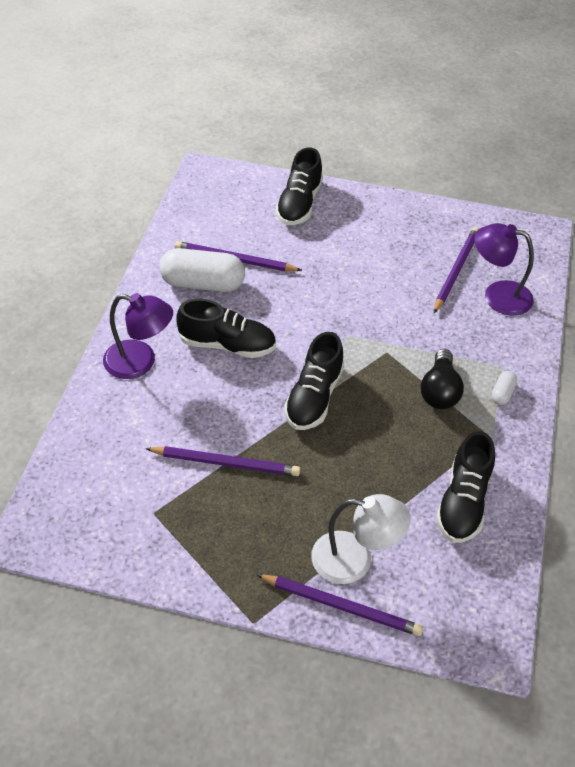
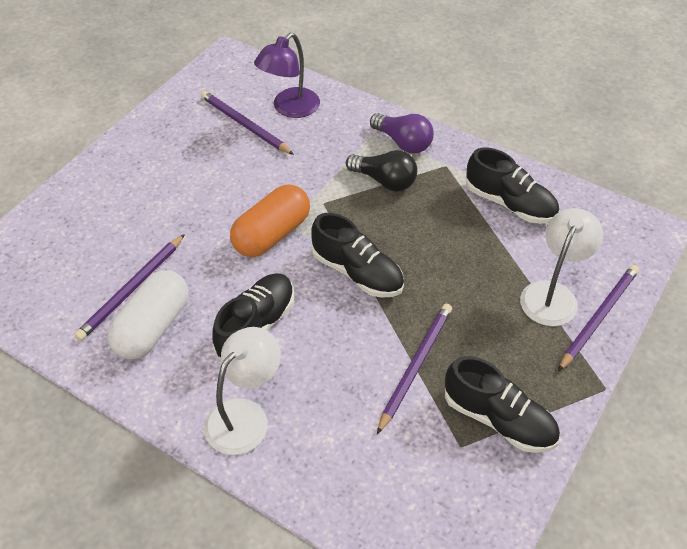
camera: 70 degrees left, 0 degrees up
purple lamp [103,293,173,379] -> white lamp [204,327,281,455]
black shoe [276,147,323,225] -> black shoe moved to [445,356,560,453]
white capsule [491,371,517,405] -> purple light bulb [370,113,434,153]
none -> orange capsule [230,184,310,257]

